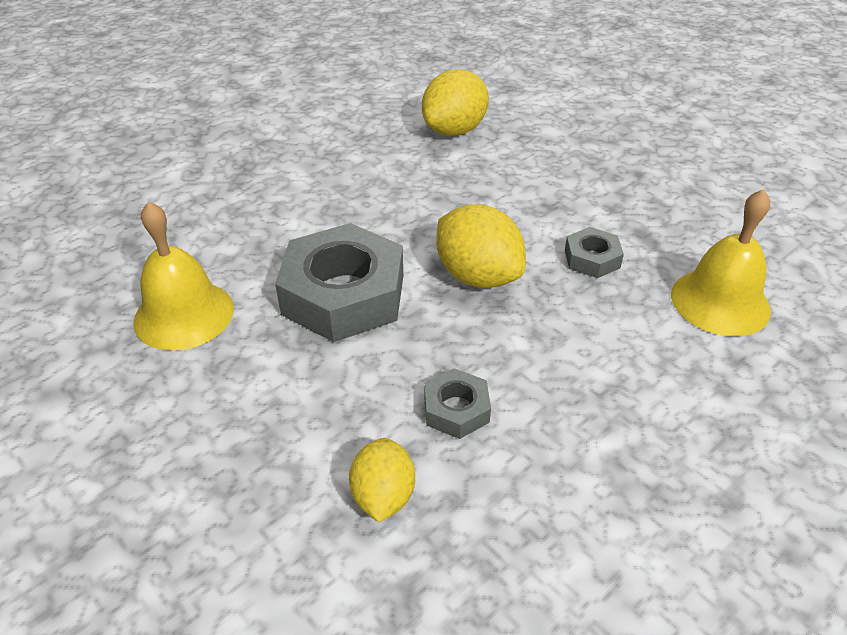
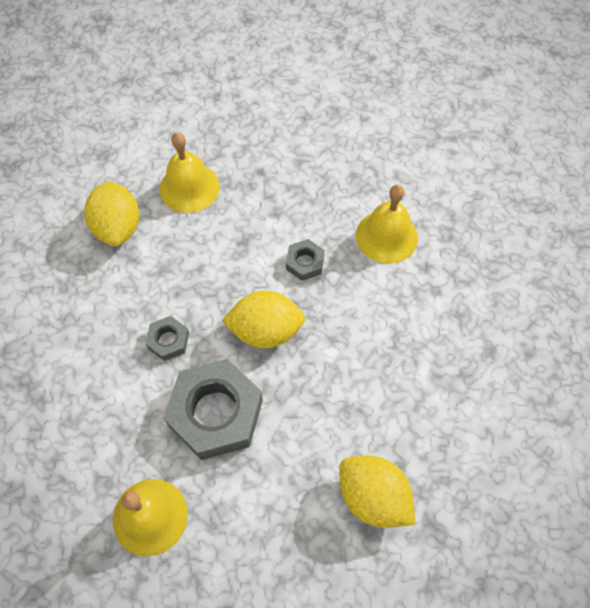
camera: 50 degrees left, 20 degrees up
yellow lemon [349,438,415,522] -> yellow lemon [339,455,415,528], size x1.59
grey nut [424,368,491,439] -> grey nut moved to [145,316,189,361]
none -> yellow bell [160,132,220,213]

